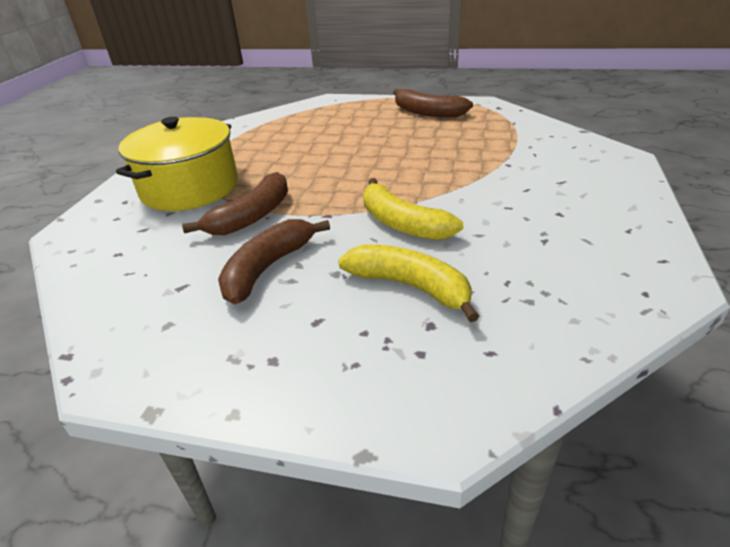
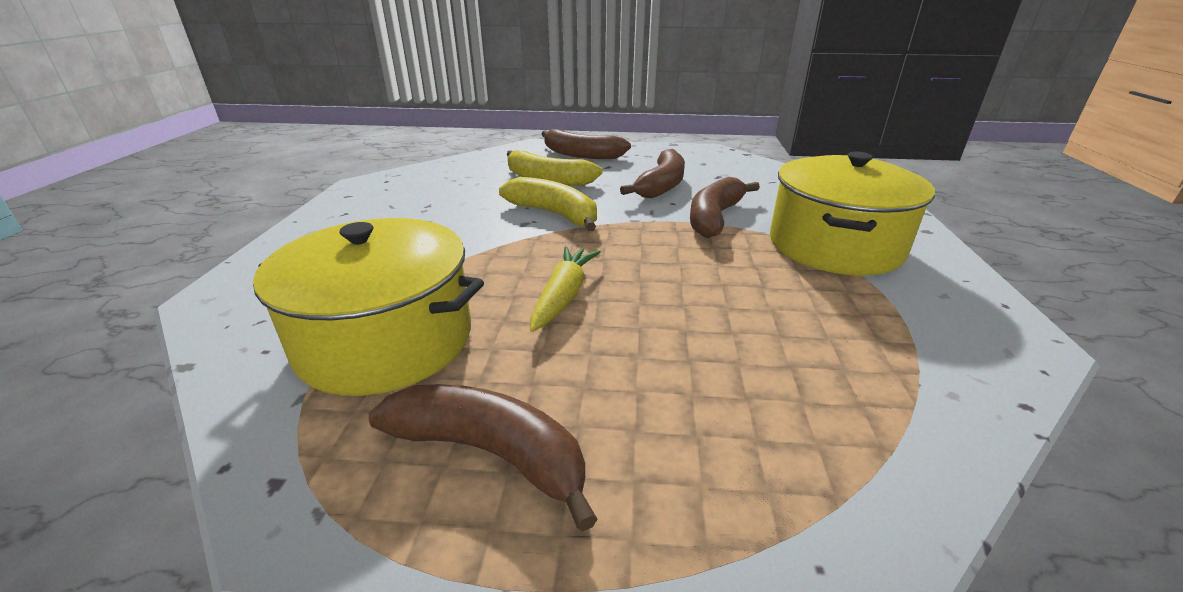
camera: 170 degrees right, 5 degrees down
none -> yellow pot [253,218,484,396]
none -> yellow carrot [530,246,600,332]
none -> brown banana [542,129,631,159]

